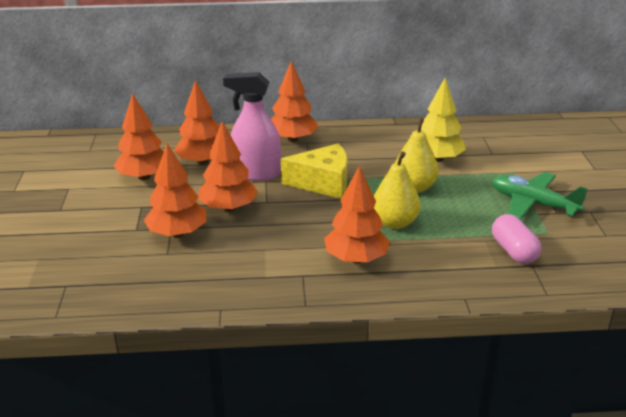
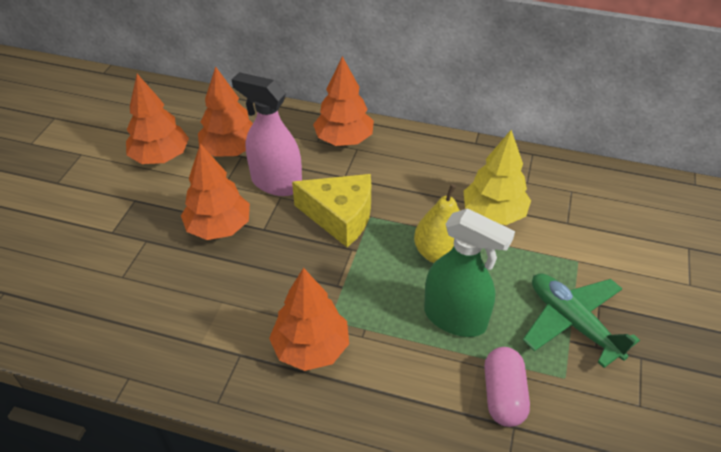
camera: 20 degrees right, 15 degrees up
orange tree [144,144,206,237] -> none
yellow pear [374,151,421,229] -> none
none -> green spray bottle [424,208,515,337]

